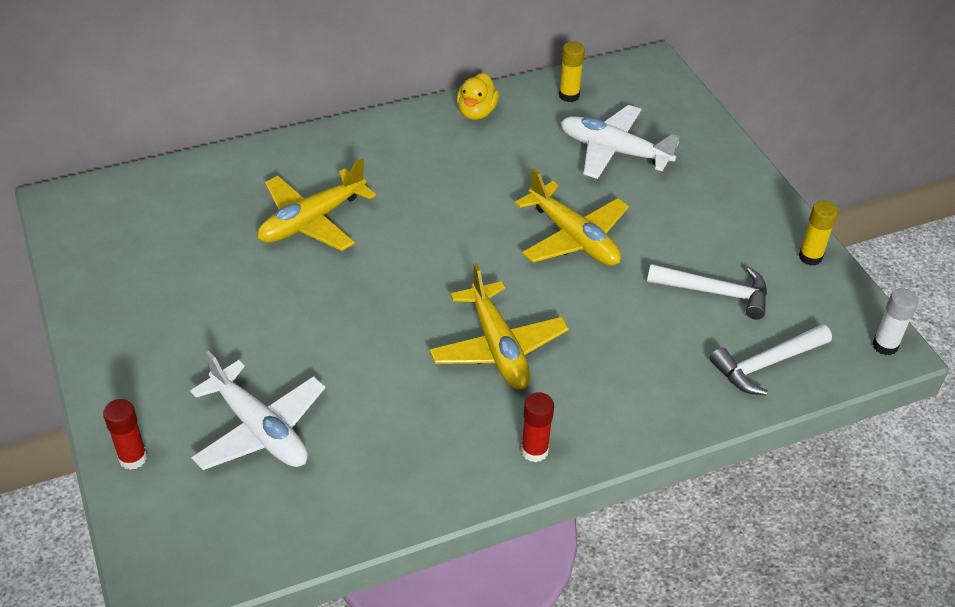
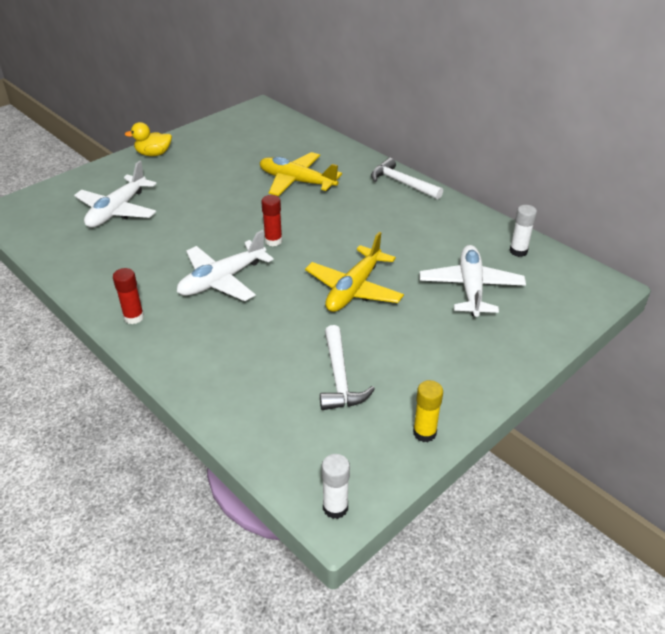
camera: 70 degrees right, 5 degrees down
red glue stick [103,399,147,470] -> red glue stick moved to [261,195,282,246]
yellow plane [430,263,569,390] -> white plane [177,230,274,301]
yellow duck [457,73,499,120] -> yellow duck moved to [125,122,172,156]
yellow glue stick [559,41,585,102] -> white glue stick [509,205,537,257]
white hammer [710,324,832,395] -> white hammer moved to [371,158,443,199]

